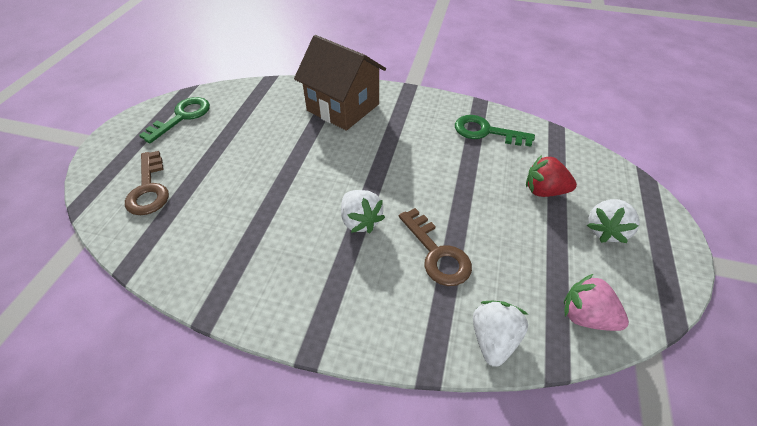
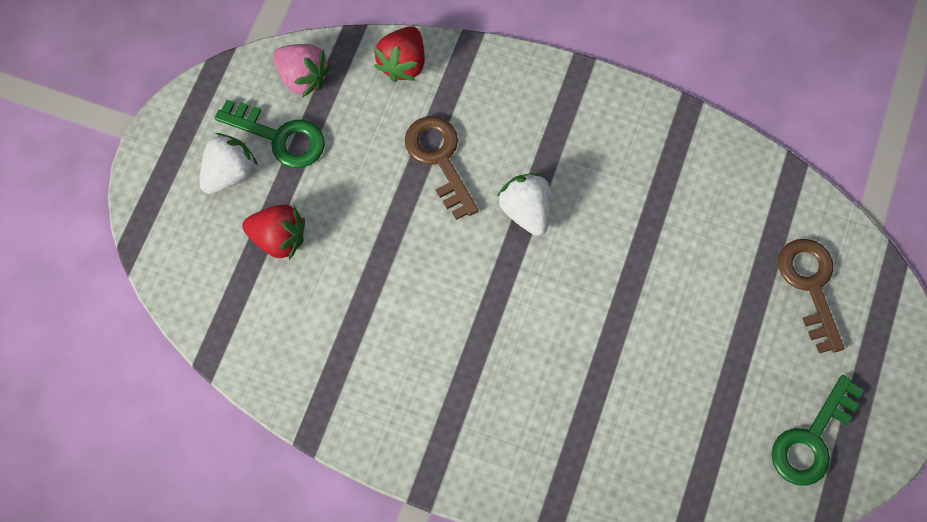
camera: 175 degrees left, 20 degrees up
brown house [294,35,386,131] -> none
green key [455,115,535,147] -> green key moved to [215,99,325,168]
white strawberry [473,301,529,367] -> red strawberry [374,26,425,82]

